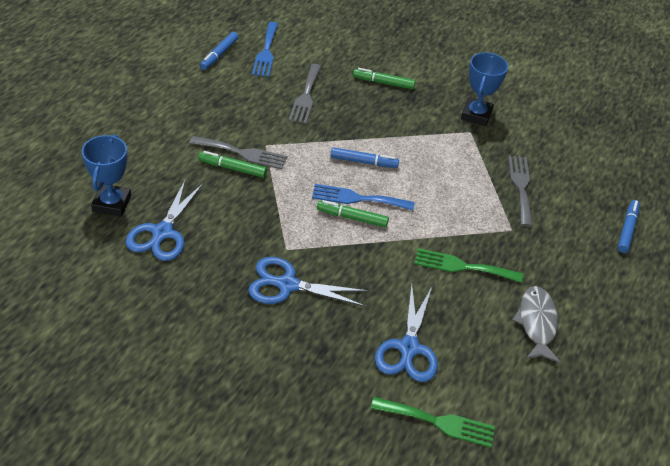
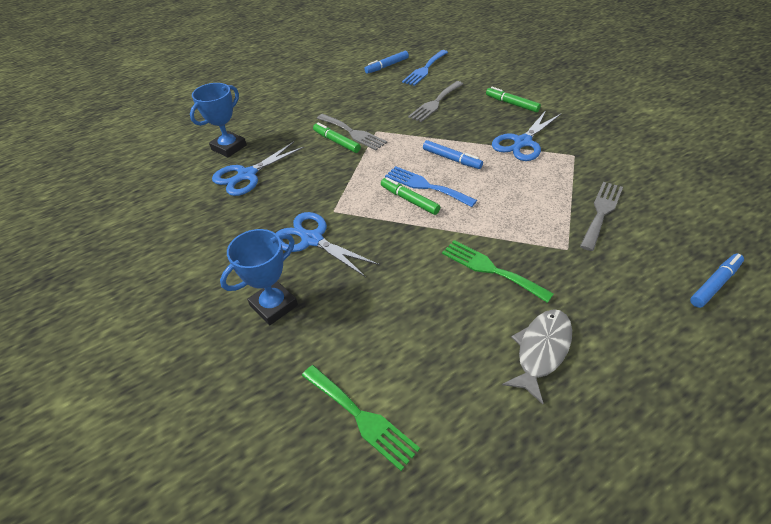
camera: 35 degrees right, 0 degrees up
blue scissors [375,283,438,382] -> blue scissors moved to [492,110,561,161]
blue trophy [461,52,508,126] -> blue trophy moved to [220,229,298,325]

